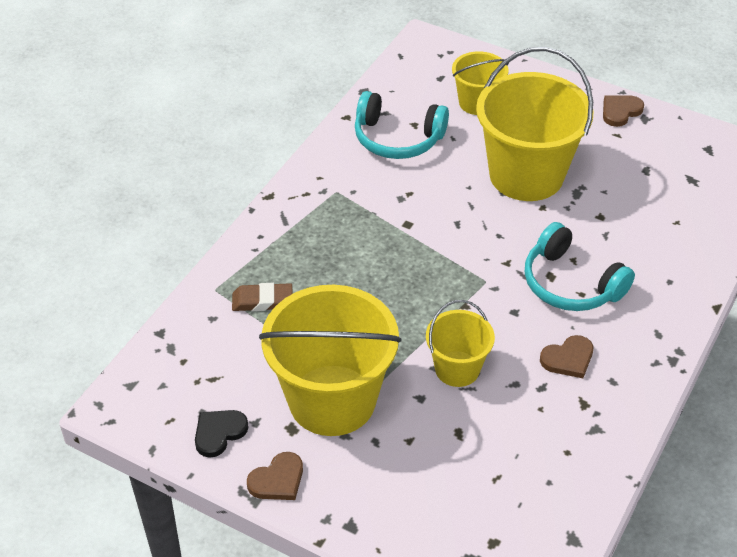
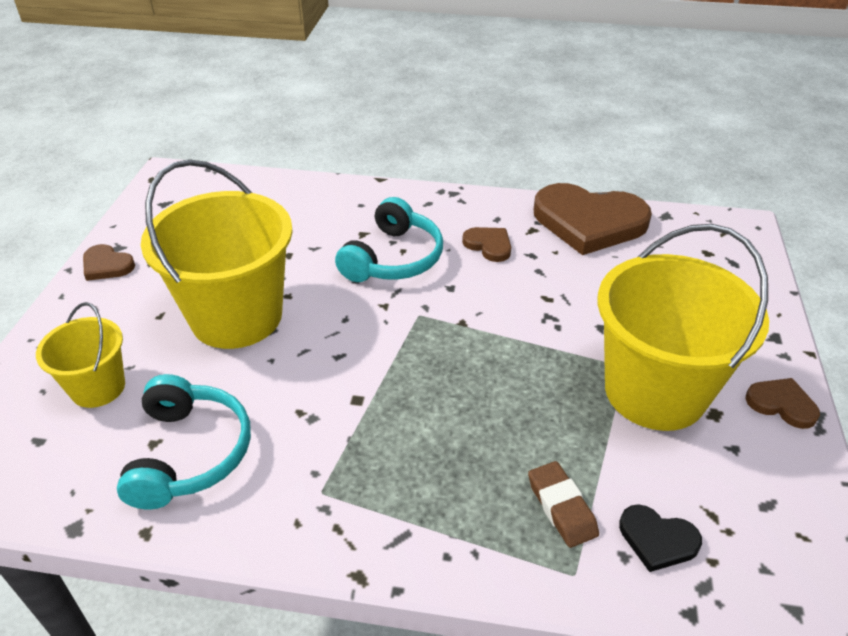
camera: 110 degrees left, 5 degrees down
black heart [195,410,248,458] -> black heart moved to [619,505,702,572]
yellow bucket [426,300,495,387] -> none
none -> brown heart [534,183,652,255]

